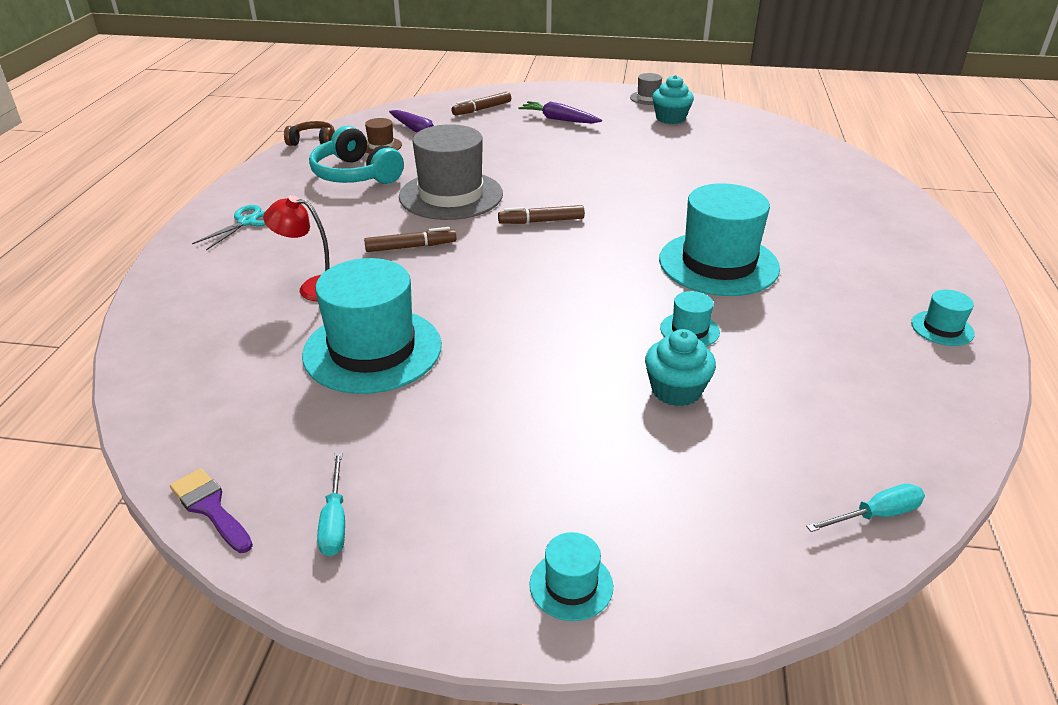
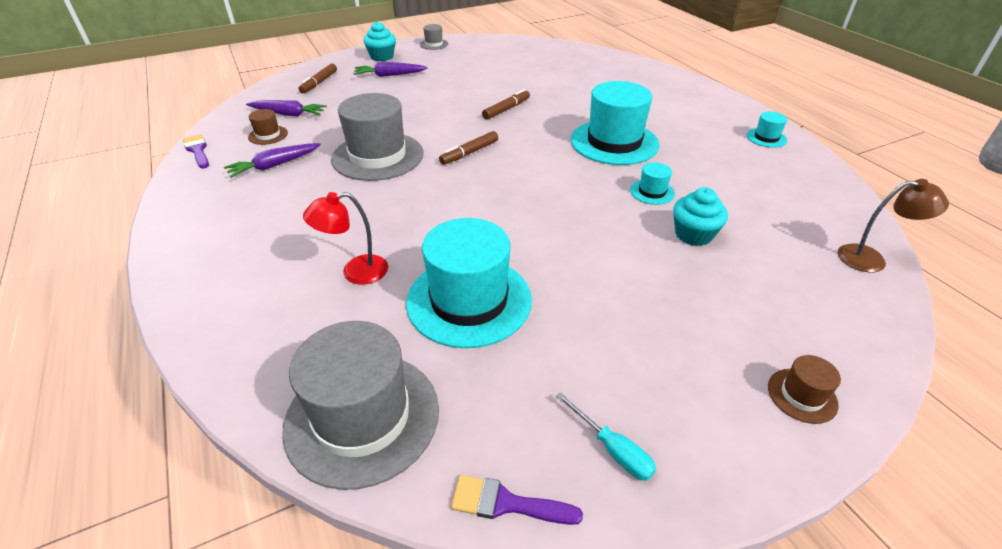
camera: 35 degrees left, 5 degrees up
turquoise scissors [192,205,266,251] -> none
brown headphones [284,121,335,146] -> purple brush [183,134,209,169]
turquoise headphones [309,126,404,184] -> purple carrot [224,143,321,178]
brown marker [364,227,456,252] -> brown marker moved to [482,89,530,120]
turquoise hat [529,532,613,621] -> brown hat [768,355,841,424]
turquoise cupcake [652,75,694,124] -> turquoise cupcake moved to [363,22,396,61]
turquoise screwdriver [806,484,925,532] -> brown lamp [838,179,949,273]
none -> grey hat [282,321,439,490]

